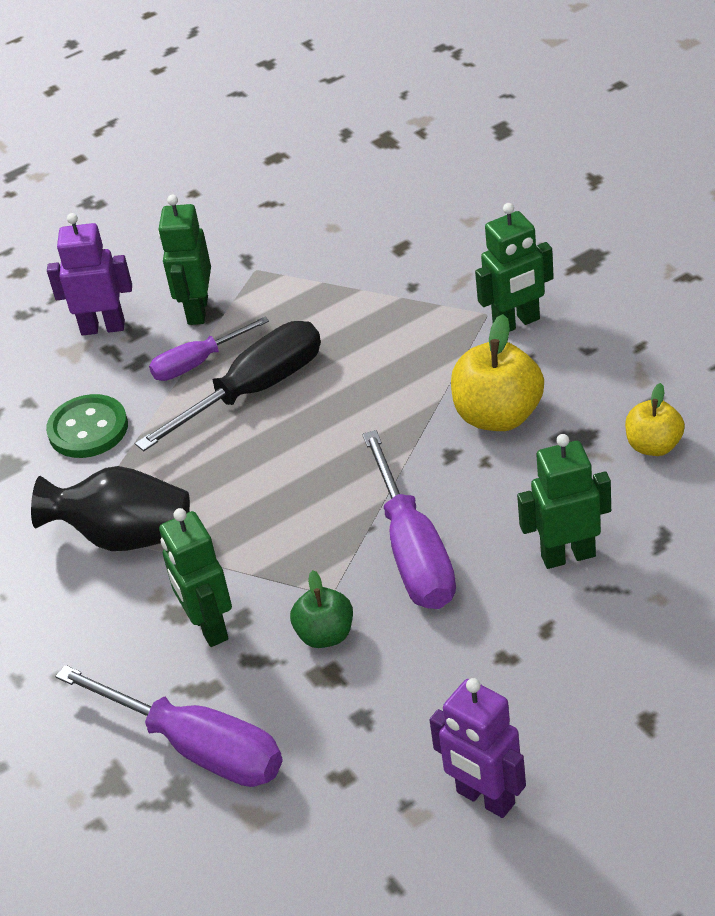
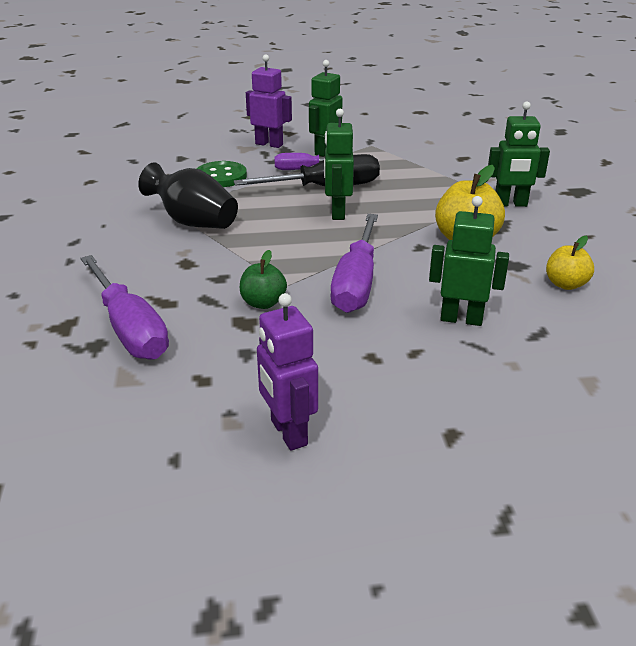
camera: 20 degrees right, 10 degrees down
green robot [159,508,232,647] -> green robot moved to [324,109,354,220]

